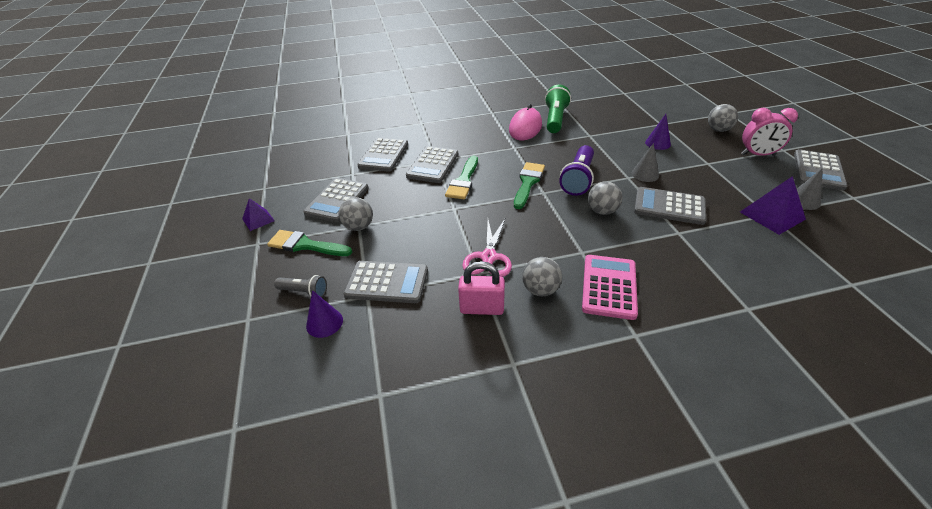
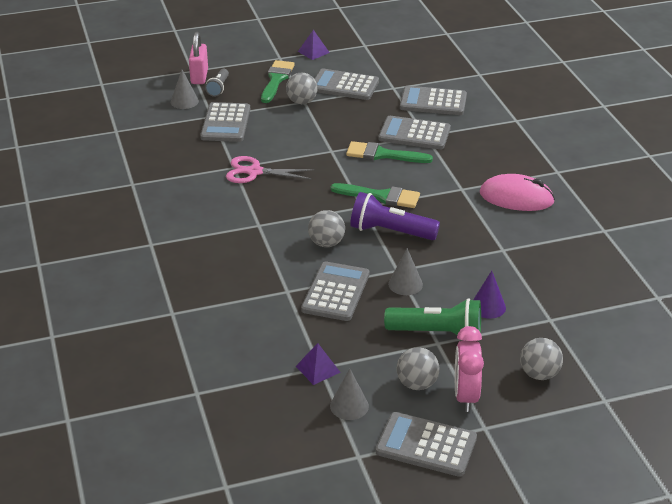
camera: 85 degrees right, 5 degrees down
purple cone [306,290,343,338] -> grey cone [171,70,199,109]
pink padlock [458,261,505,315] -> pink padlock moved to [189,32,208,84]
grey ball [522,257,562,296] -> grey ball moved to [397,347,440,390]
green flashlight [545,85,571,133] -> green flashlight moved to [384,298,481,341]
pink calculator [582,255,638,320] -> none
purple pyramid [740,176,806,235] -> purple pyramid [296,343,341,385], size x0.61

